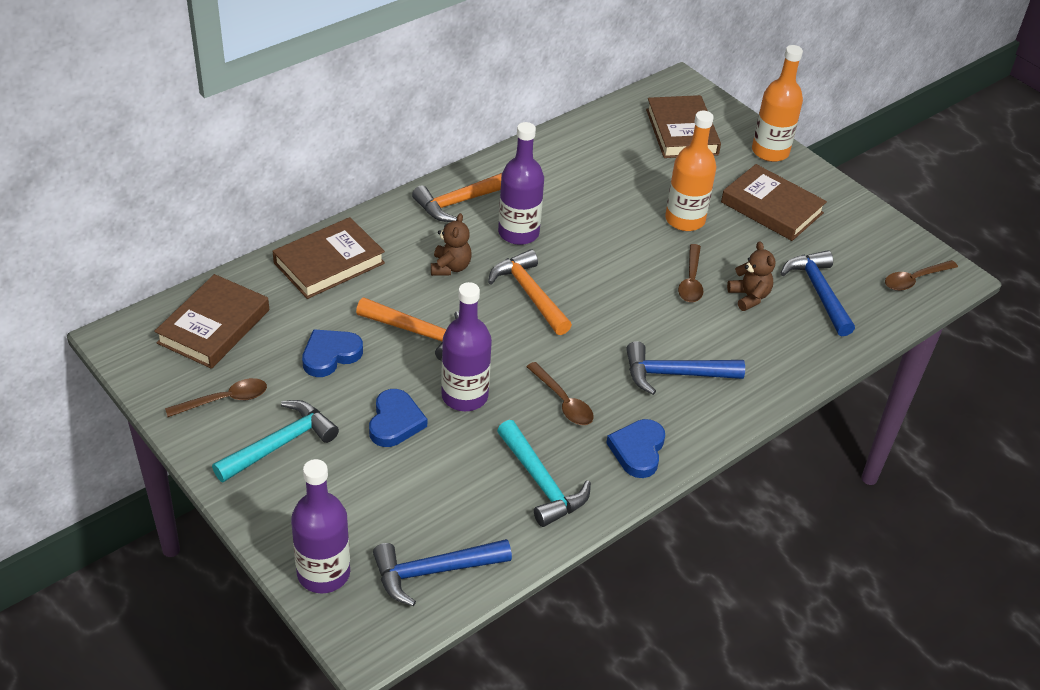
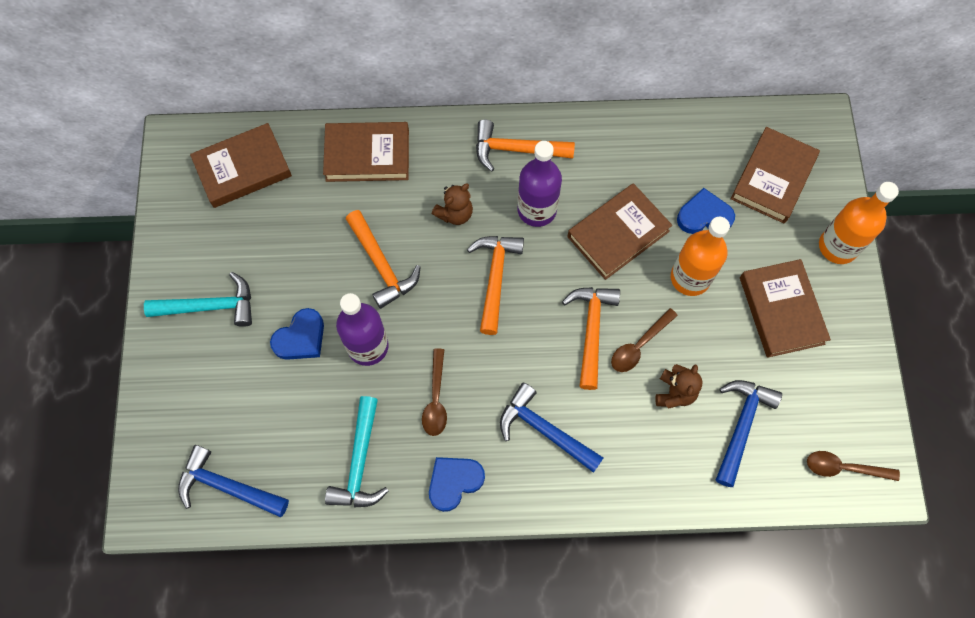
camera: 40 degrees right, 25 degrees up
brown spoon [165,378,267,417] -> none
purple bottle [291,459,350,593] -> none
blue heart [302,329,363,377] -> blue heart moved to [677,188,735,234]
none -> orange hammer [562,287,620,390]
none -> brown book [568,183,672,280]

